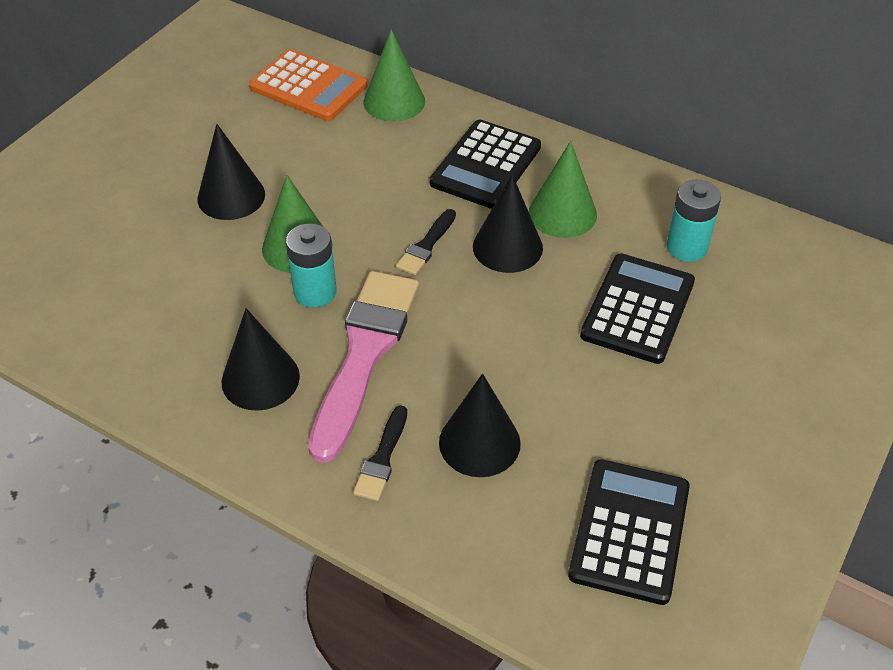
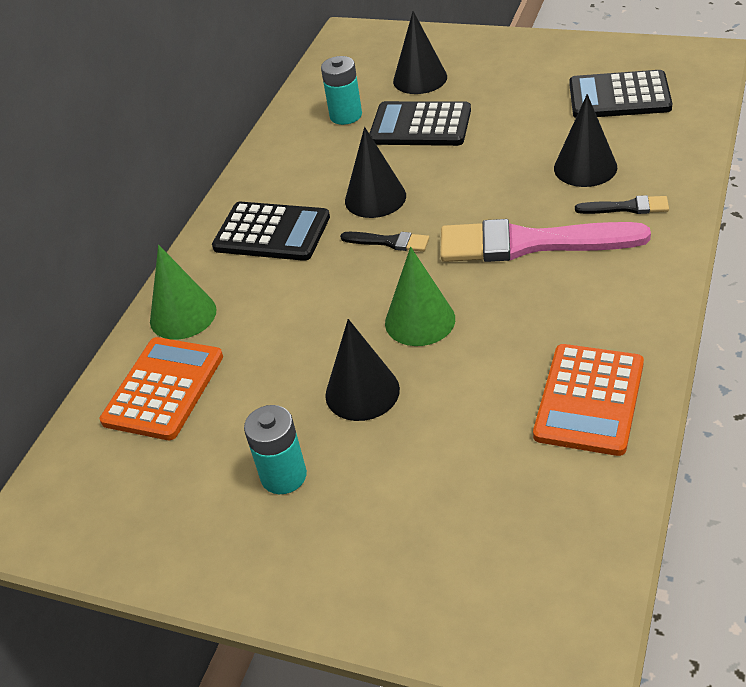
camera: 95 degrees left, 5 degrees down
black cone [222,308,300,411] -> black cone moved to [393,11,447,94]
turquoise battery [286,223,337,307] -> turquoise battery moved to [244,405,307,494]
green cone [529,141,597,238] -> none
none -> orange calculator [533,344,644,456]

